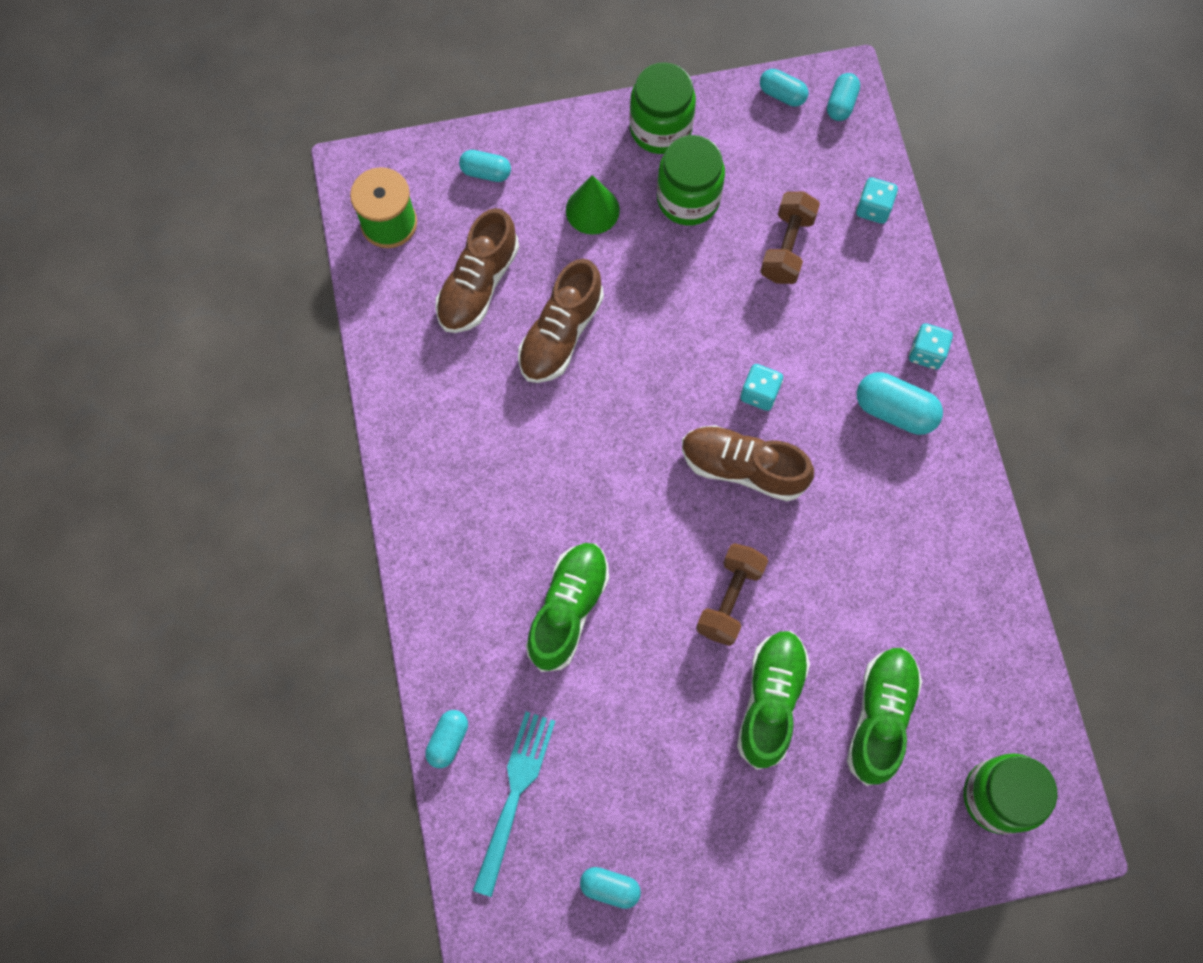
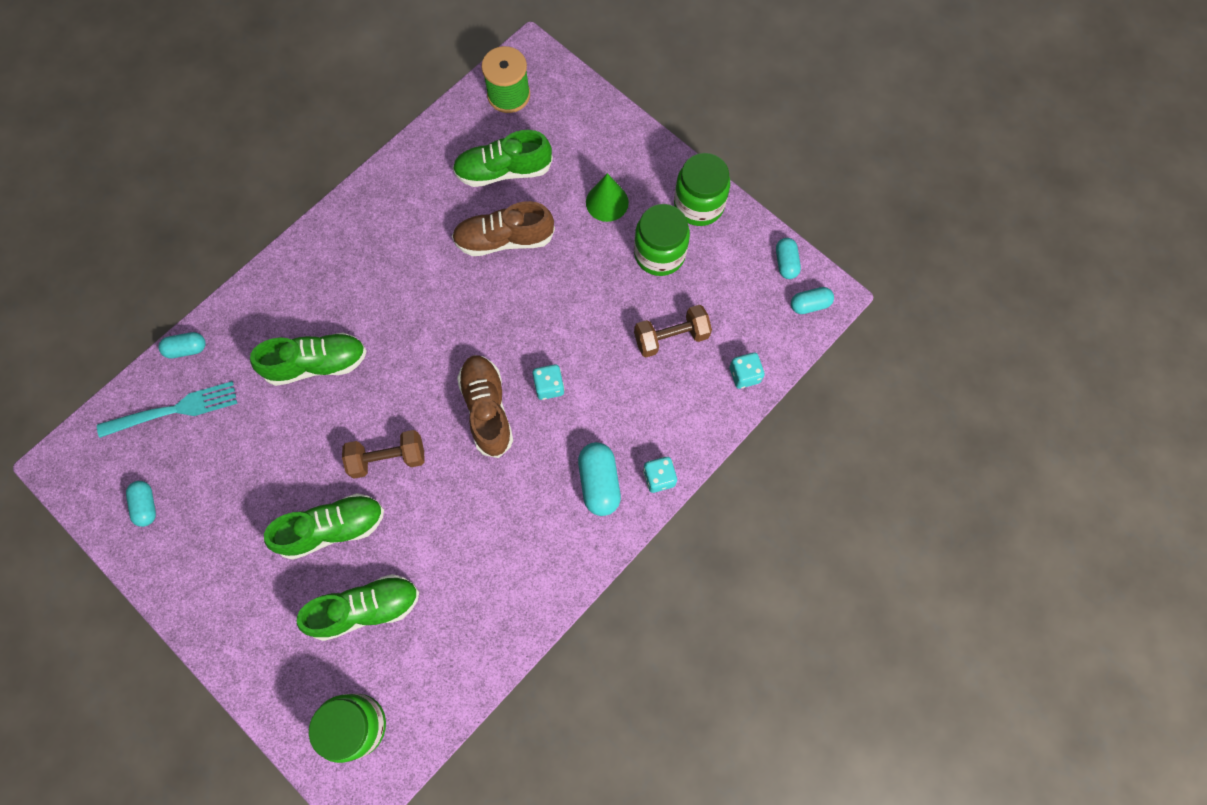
camera: 55 degrees right, 0 degrees up
brown shoe [435,208,519,333] -> green shoe [453,130,553,187]
turquoise capsule [459,150,511,182] -> none

